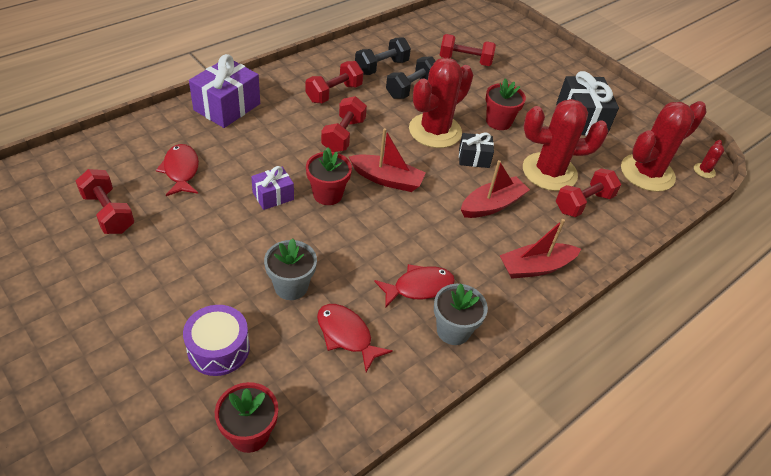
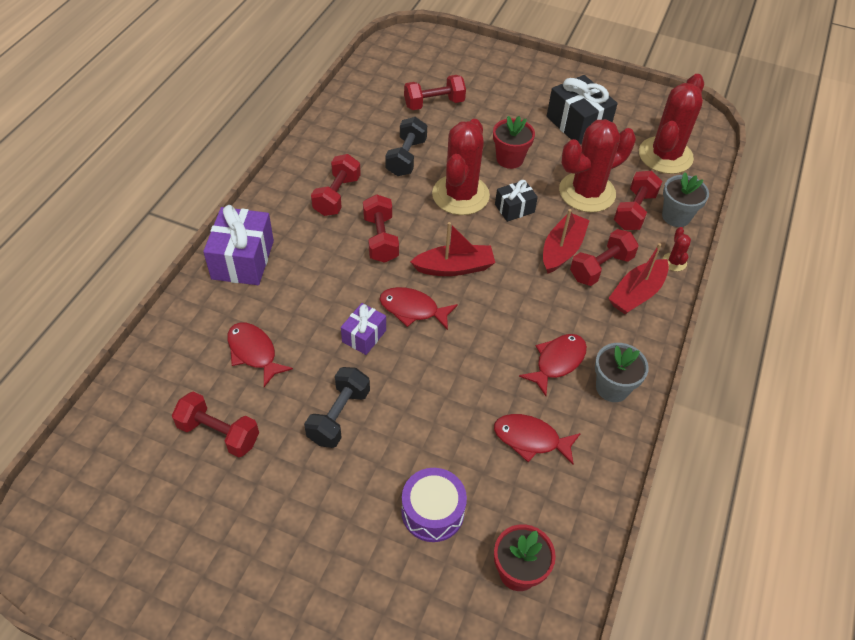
camera: 25 degrees left, 5 degrees up
grey flower pot [264,238,317,300] -> grey flower pot moved to [662,172,709,227]
red flower pot [306,147,352,205] -> red fish [379,287,458,330]
black dumbbell [355,37,411,75] -> black dumbbell moved to [304,367,370,448]
red cactus [694,140,724,178] -> red cactus moved to [662,227,691,271]
none -> red dumbbell [570,229,639,286]

